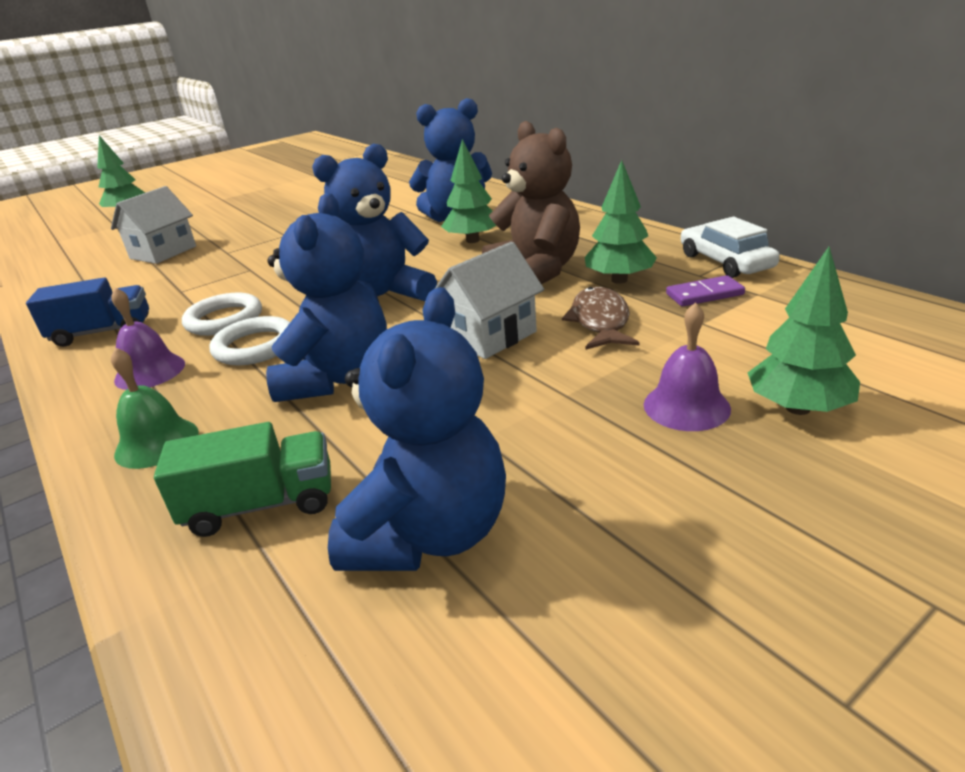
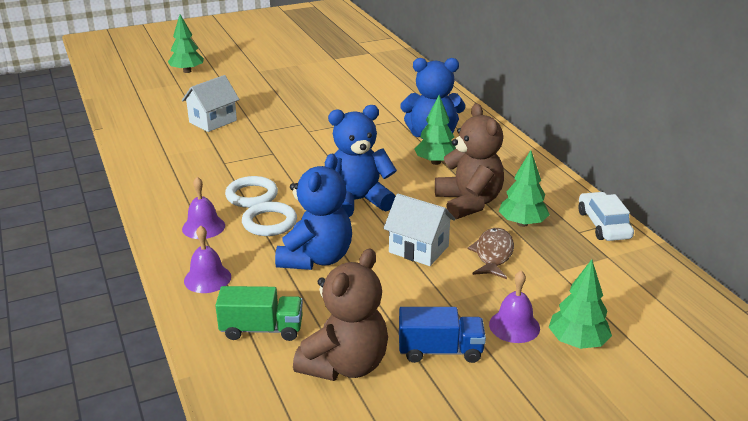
camera: 10 degrees right, 0 degrees up
blue truck [26,277,149,347] -> blue truck moved to [399,307,486,363]
green bell [111,347,199,469] -> purple bell [184,225,231,293]
blue teddy bear [328,287,506,571] -> brown teddy bear [293,248,388,381]
white house [435,242,544,359] -> white house turned 60 degrees clockwise [383,194,456,266]
purple domino [666,275,745,306] -> none

